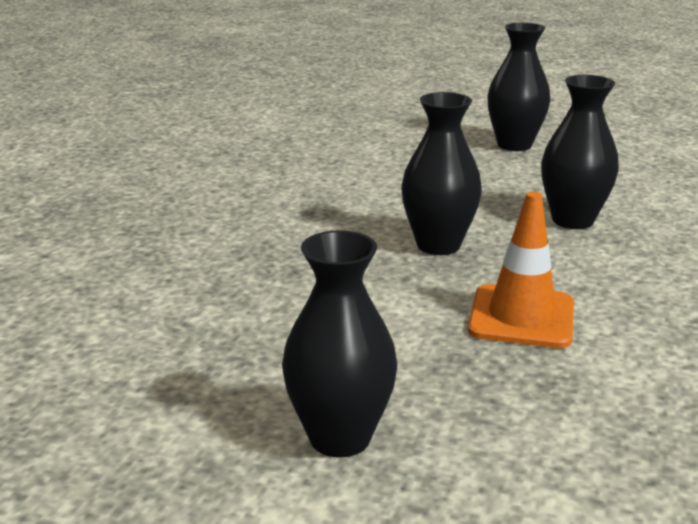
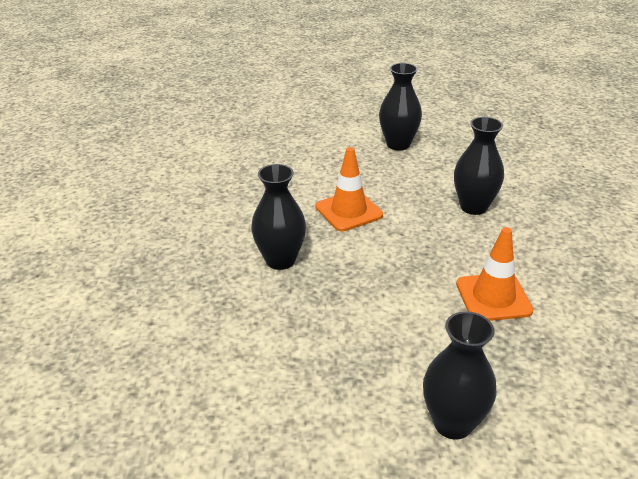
camera: 20 degrees left, 10 degrees up
black vase [401,92,482,255] -> black vase moved to [251,164,306,270]
none -> orange traffic cone [316,147,383,231]

